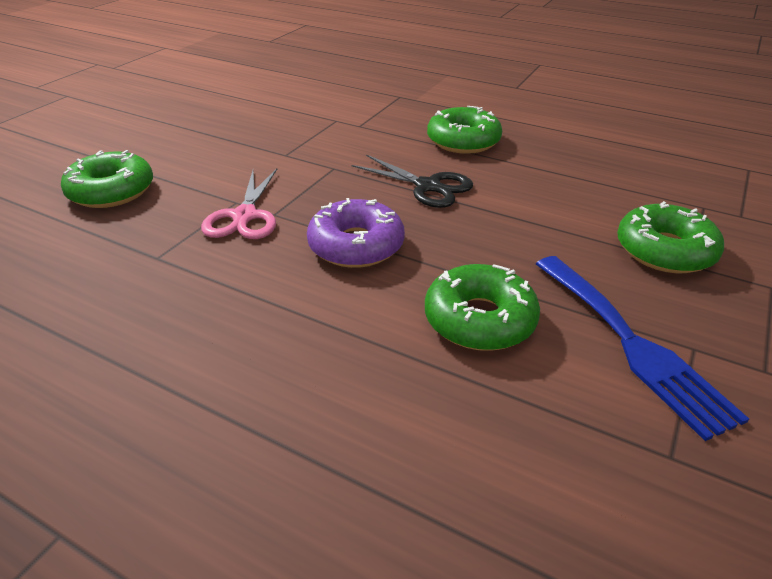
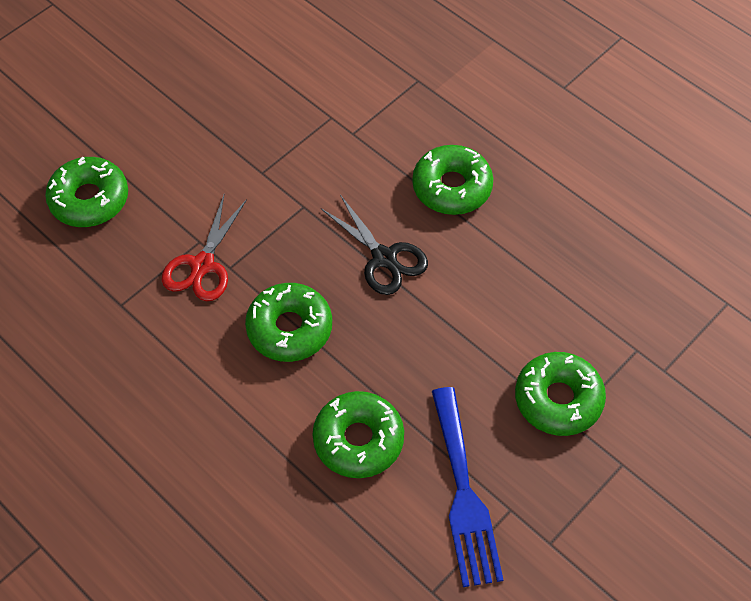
camera: 15 degrees right, 20 degrees up
pink scissors [201,168,277,239] -> red scissors [161,195,247,302]
purple donut [307,198,405,268] -> green donut [245,283,332,362]

